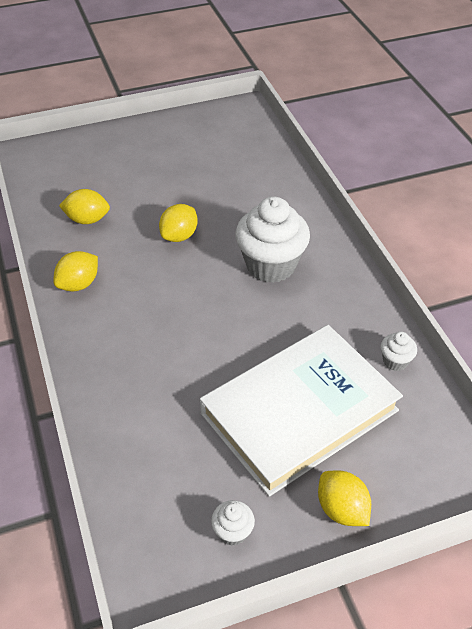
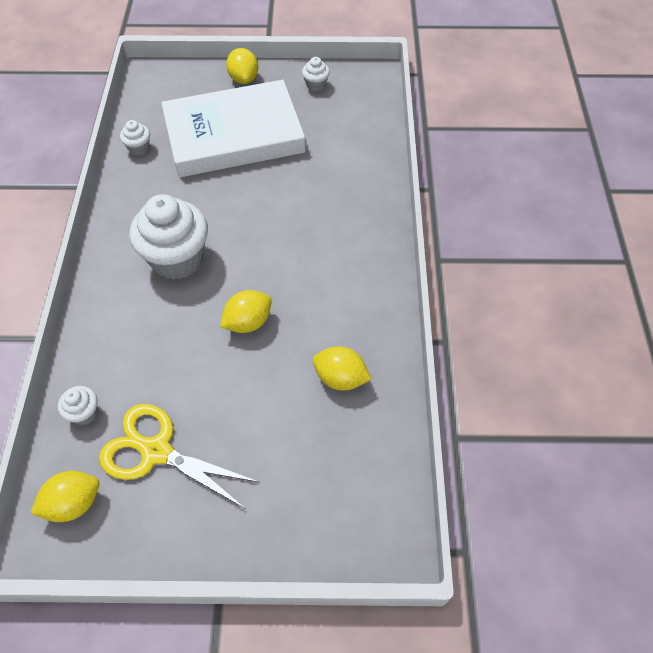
camera: 160 degrees left, 10 degrees up
yellow lemon [54,251,98,292] -> yellow lemon moved to [30,471,99,522]
none -> white cupcake [58,386,98,425]
none -> yellow scissors [99,404,259,509]

